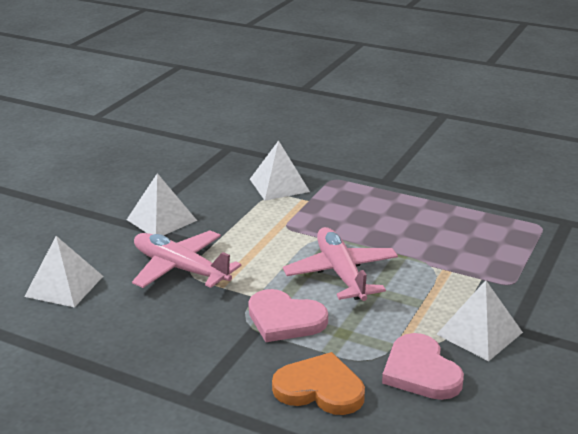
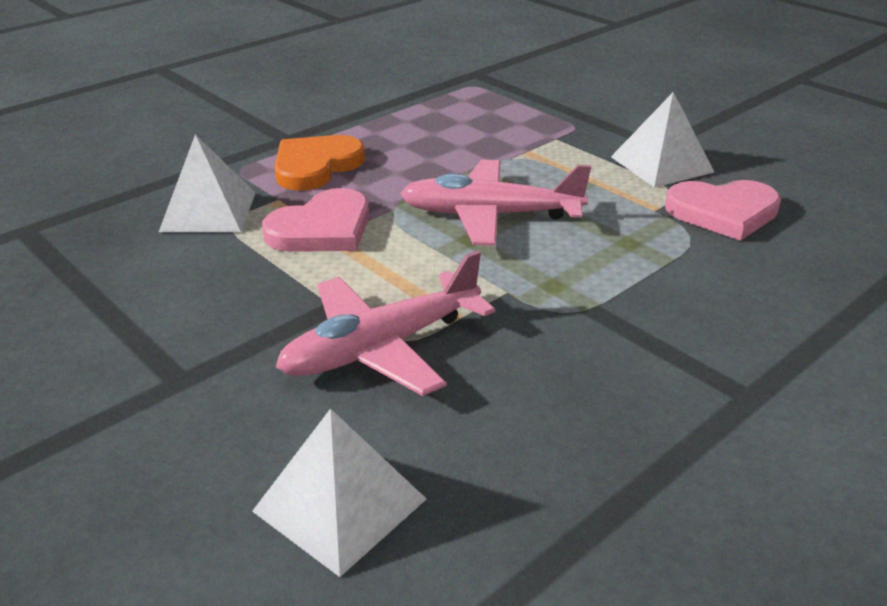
camera: 70 degrees left, 5 degrees up
white pyramid [127,173,197,235] -> none
pink heart [248,289,328,342] -> pink heart moved to [262,188,369,252]
orange heart [272,352,365,415] -> orange heart moved to [274,135,365,191]

